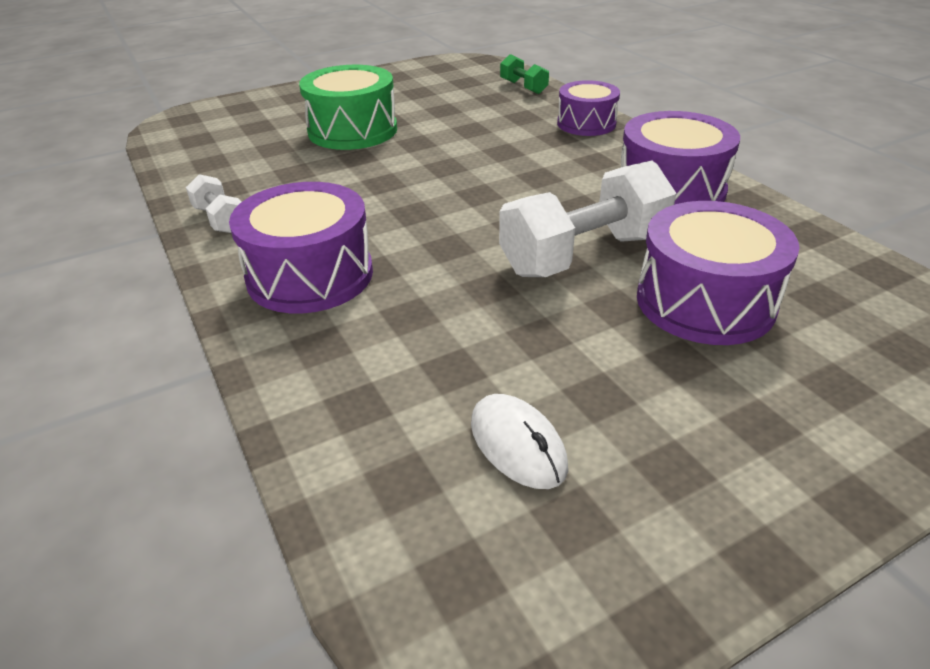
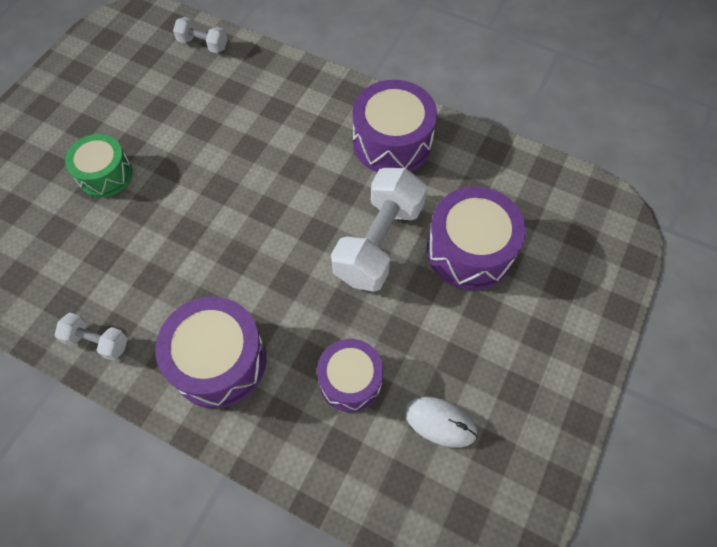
camera: 35 degrees left, 25 degrees up
green drum [299,65,397,150] -> green drum [65,134,133,198], size x0.66
green dumbbell [500,54,549,94] -> white dumbbell [173,17,228,53]
purple drum [557,80,620,136] -> purple drum moved to [317,339,383,412]

